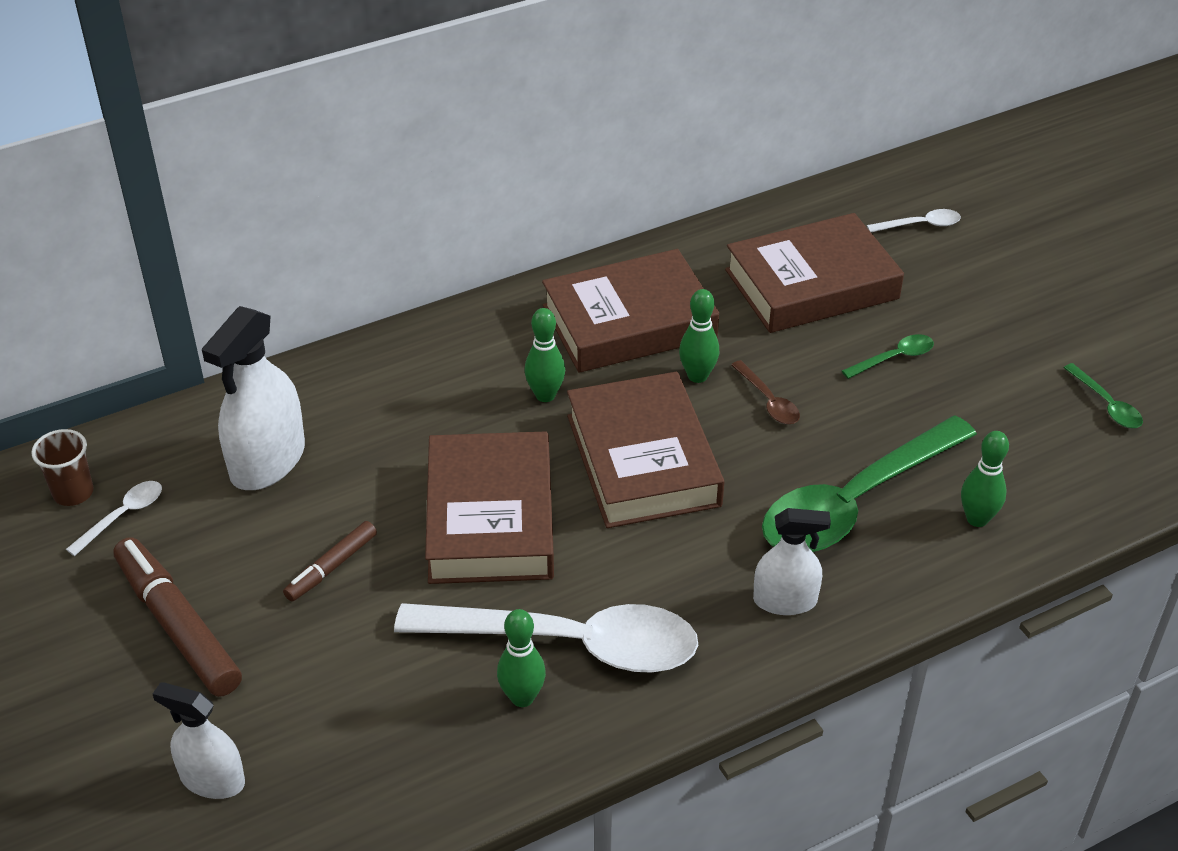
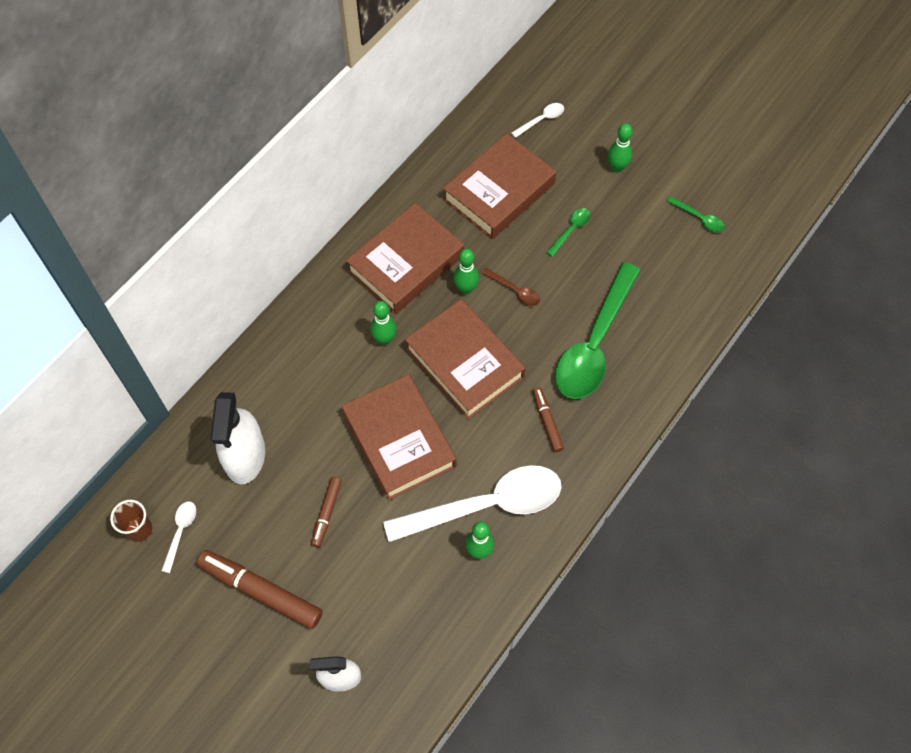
camera: 25 degrees left, 20 degrees up
white spray bottle [753,508,831,615] -> none
green bowling pin [961,431,1009,527] -> green bowling pin moved to [608,123,633,173]
none -> brown marker [532,387,564,452]

